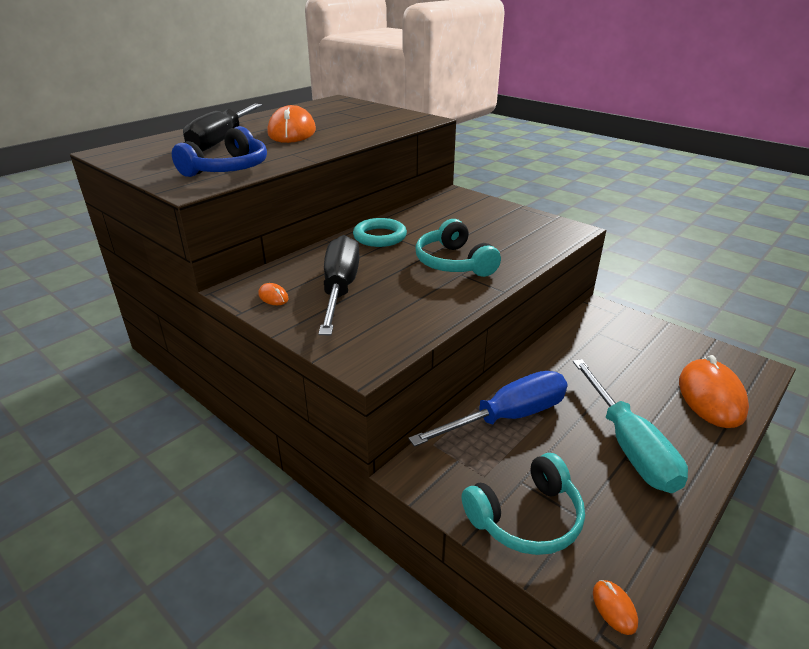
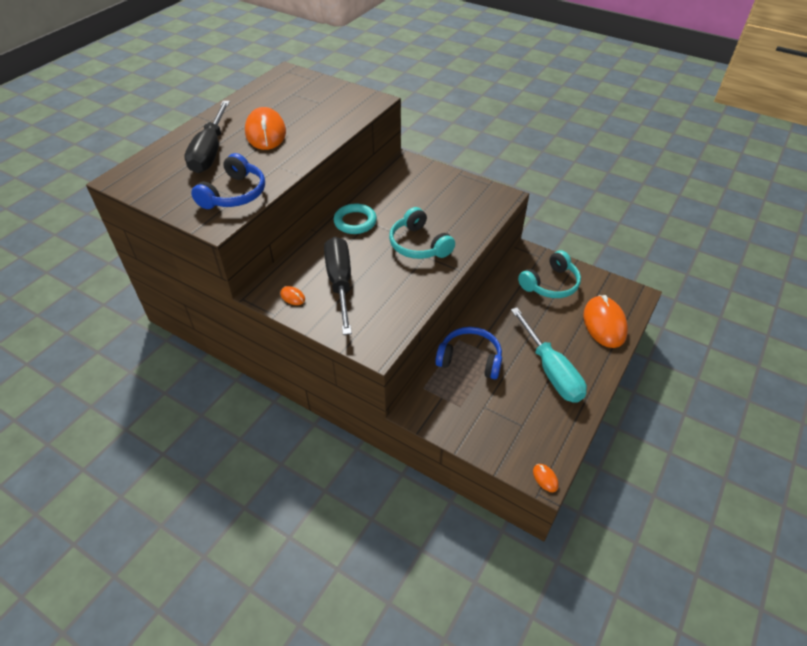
camera: 10 degrees left, 15 degrees up
blue screwdriver [408,371,568,447] -> blue headphones [435,327,502,379]
turquoise headphones [462,453,585,555] -> turquoise headphones moved to [518,250,581,298]

